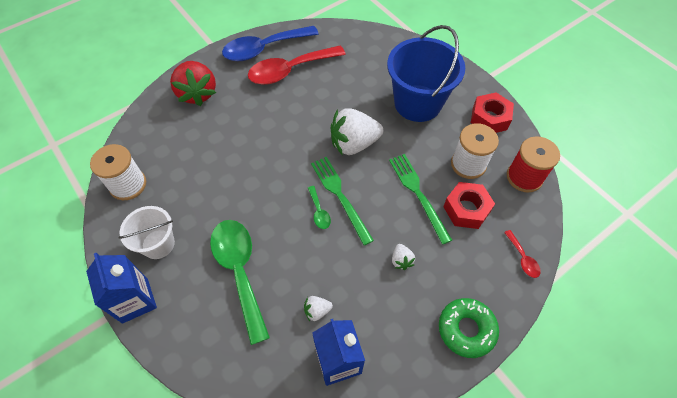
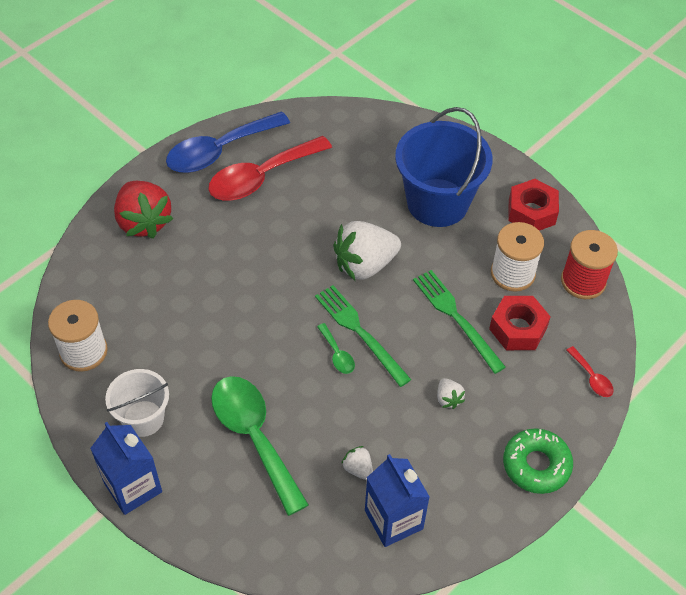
camera: 10 degrees left, 5 degrees down
white strawberry [304,296,333,321] -> white strawberry turned 75 degrees clockwise [341,446,373,480]

